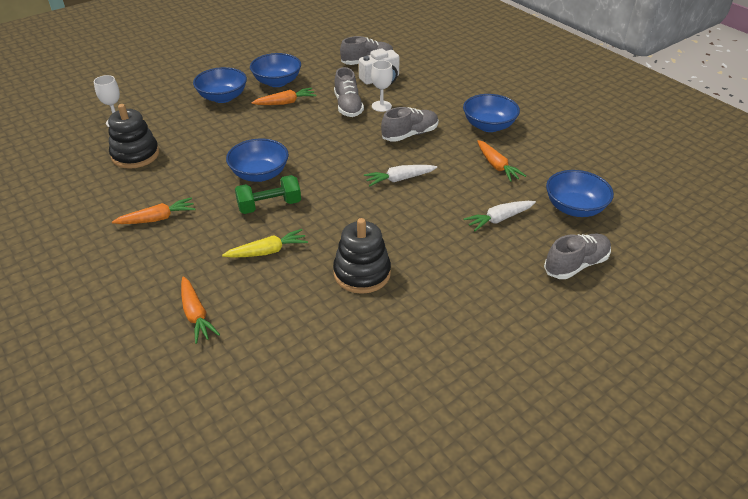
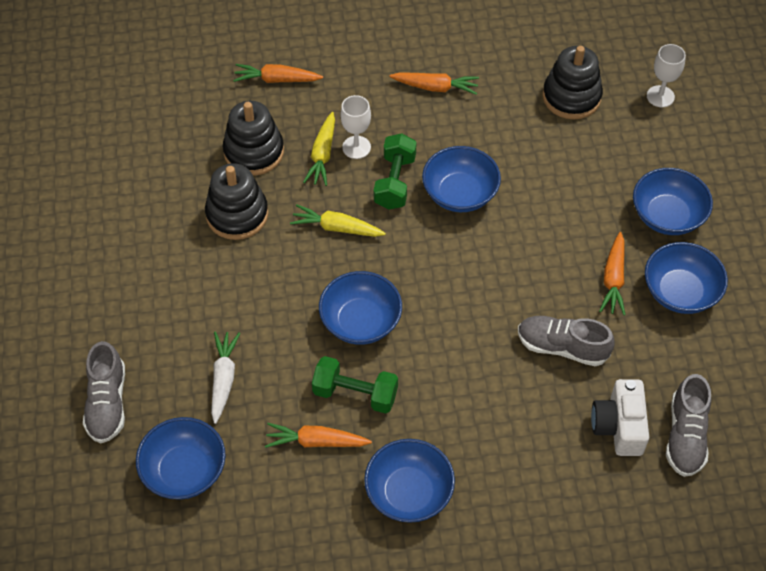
camera: 120 degrees right, 15 degrees up
orange carrot [112,198,196,224] -> orange carrot turned 90 degrees counterclockwise [389,72,479,95]
white carrot [364,165,437,186] -> blue bowl [319,271,402,345]
white goblet [371,60,393,112] -> white goblet moved to [340,95,371,159]
grey shoe [381,107,439,142] -> none
none -> black stacking toy [223,101,284,175]
none -> yellow carrot [290,204,386,237]
none -> green dumbbell [312,356,398,414]

